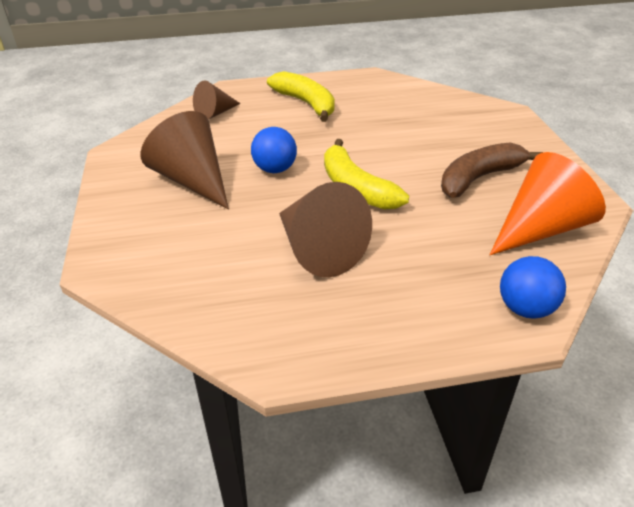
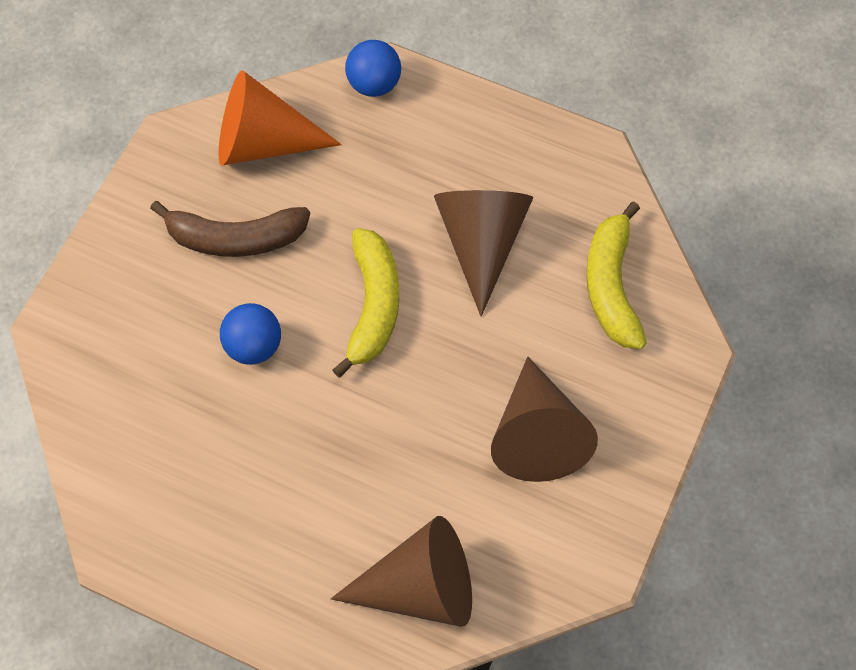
camera: 145 degrees left, 25 degrees up
brown cone [193,80,241,120] -> brown cone [331,516,472,627], size x1.71
blue ball [251,127,297,173] -> blue ball moved to [220,303,281,365]
yellow banana [267,71,335,122] -> yellow banana moved to [586,202,647,349]

